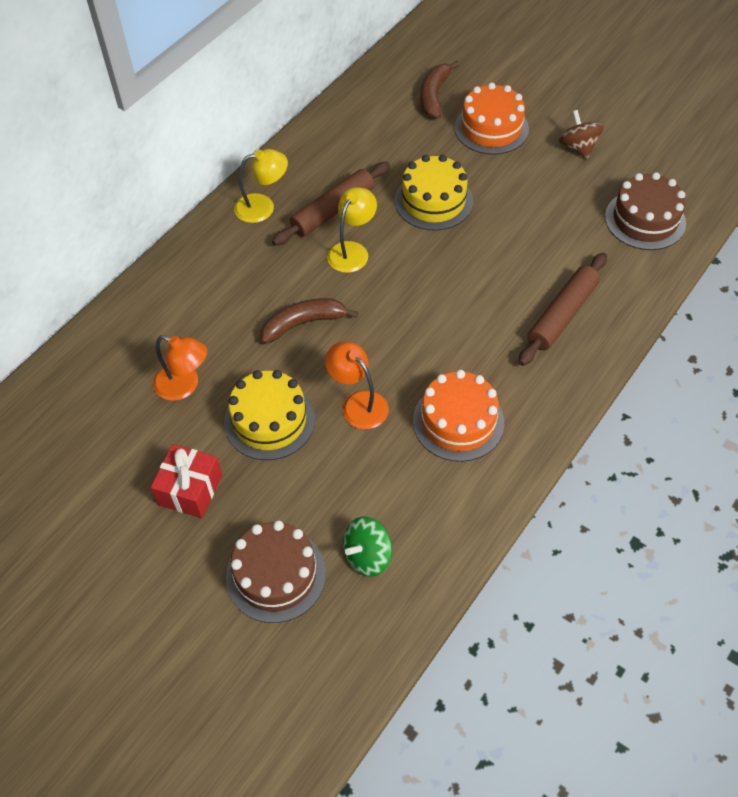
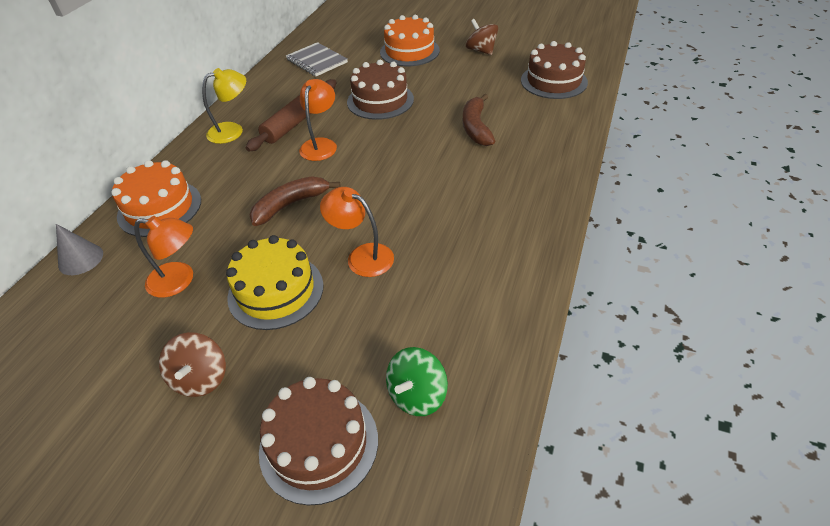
camera: 15 degrees left, 10 degrees down
red gift [150,444,222,518] -> brown spinning top [159,332,226,397]
yellow lamp [327,187,377,273] -> orange lamp [299,79,337,161]
yellow cake [395,155,473,231] -> brown cake [347,60,414,120]
orange cake [413,370,504,462] -> orange cake moved to [111,160,201,237]
brown banana [420,61,460,119] -> brown banana moved to [463,94,495,146]
brown rolling pin [519,253,607,366] -> none
none -> grey cone [56,224,103,275]
none -> grey notebook [286,42,348,76]

